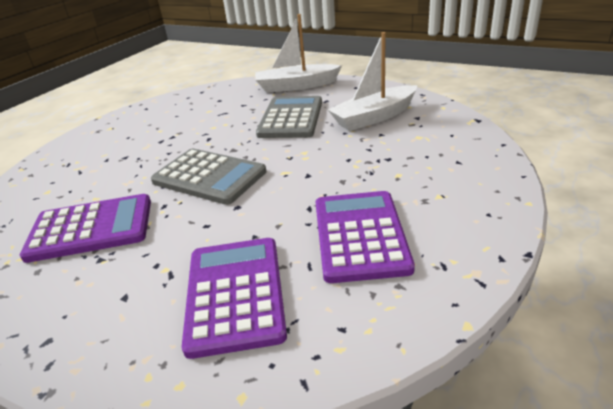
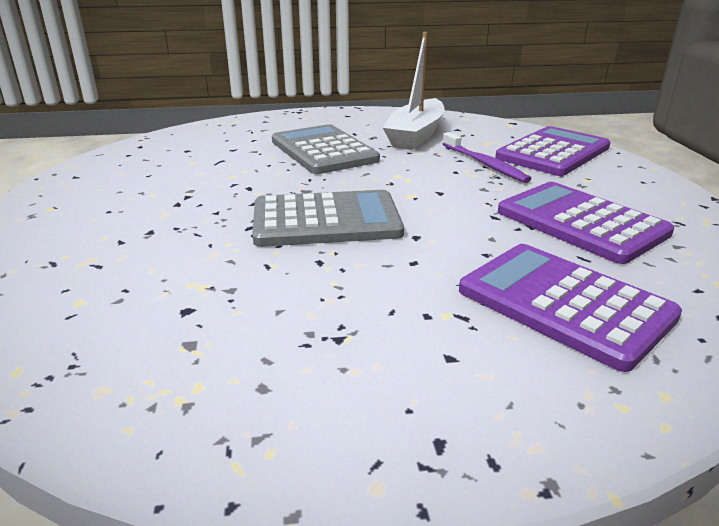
camera: 40 degrees left, 5 degrees down
purple calculator [20,194,151,263] -> purple calculator moved to [495,126,611,176]
white boat [255,14,342,93] -> none
none -> purple toothbrush [442,132,531,183]

